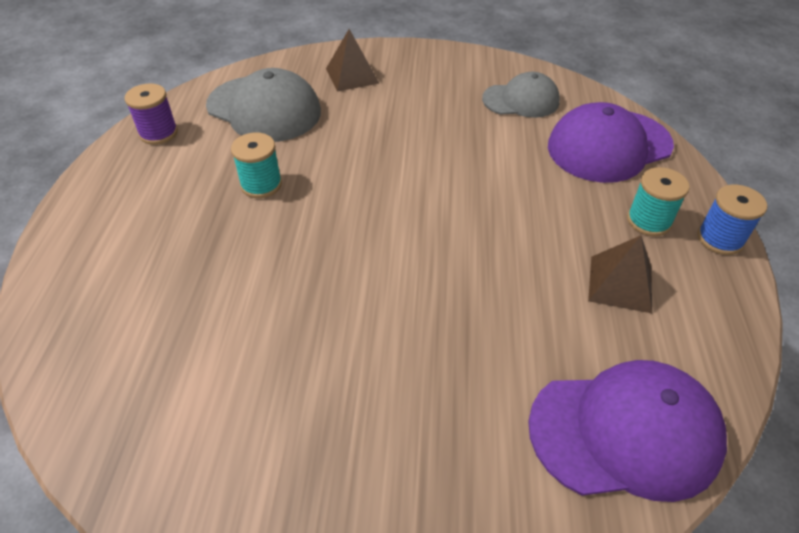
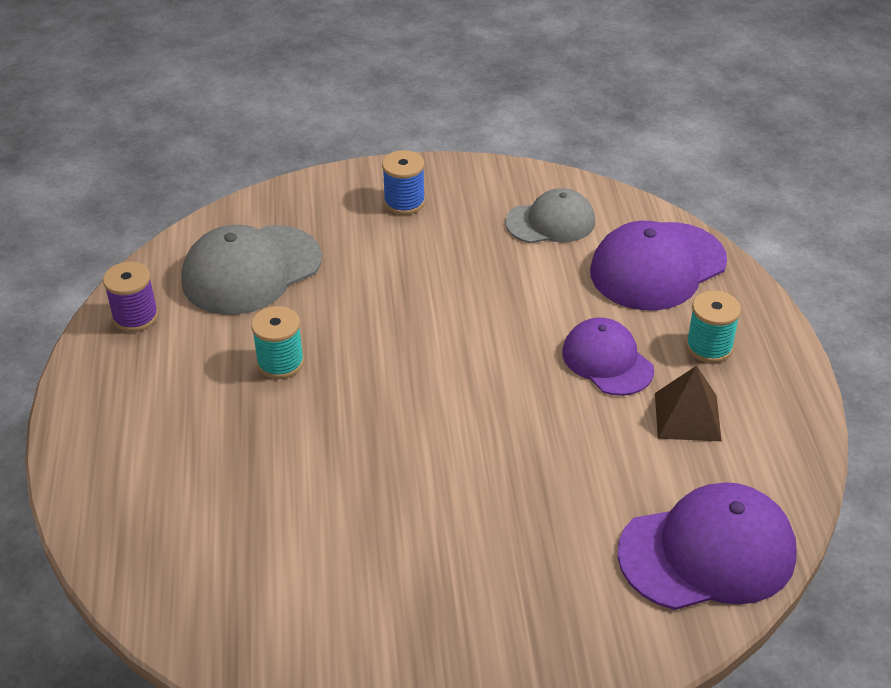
camera: 10 degrees left, 5 degrees down
grey cap [206,68,321,142] -> grey cap turned 120 degrees clockwise [181,225,322,315]
brown pyramid [326,29,379,92] -> none
blue spool [697,184,767,255] -> blue spool moved to [382,150,425,215]
none -> purple cap [562,318,654,396]

